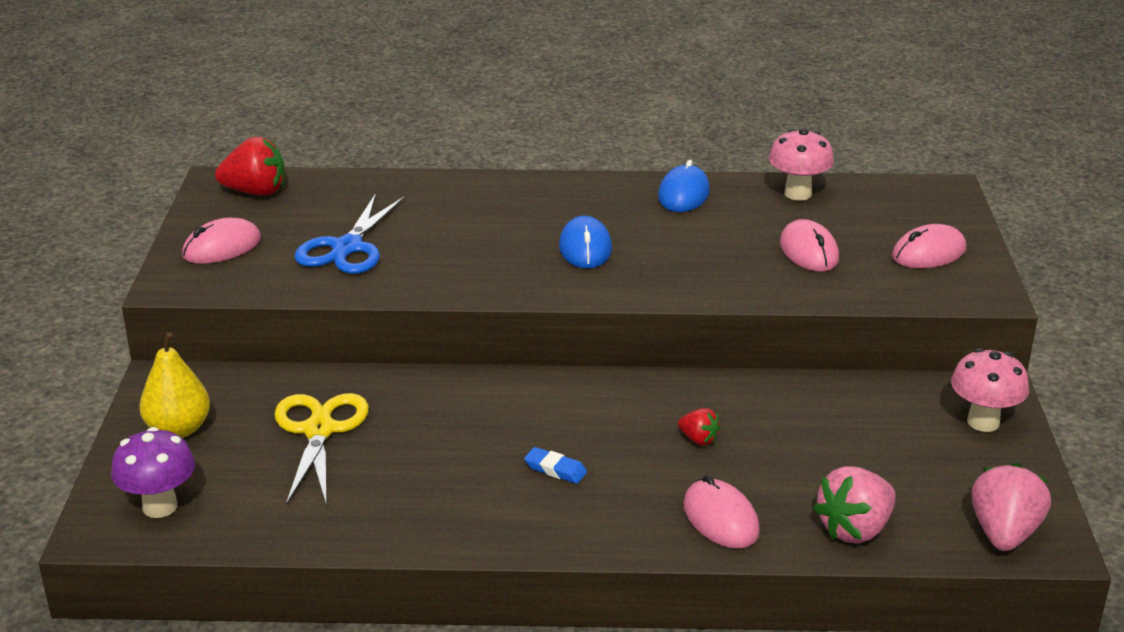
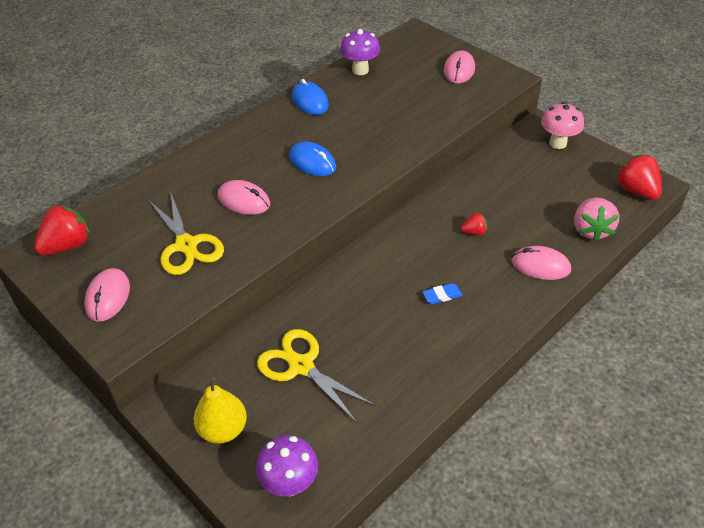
camera: 45 degrees left, 15 degrees up
blue scissors [294,193,405,274] -> yellow scissors [149,194,224,275]
pink mushroom [769,128,834,201] -> purple mushroom [340,29,380,75]
pink mouse [780,219,839,272] -> pink mouse moved to [218,180,270,215]
pink strawberry [971,463,1051,551] -> red strawberry [616,154,662,200]

